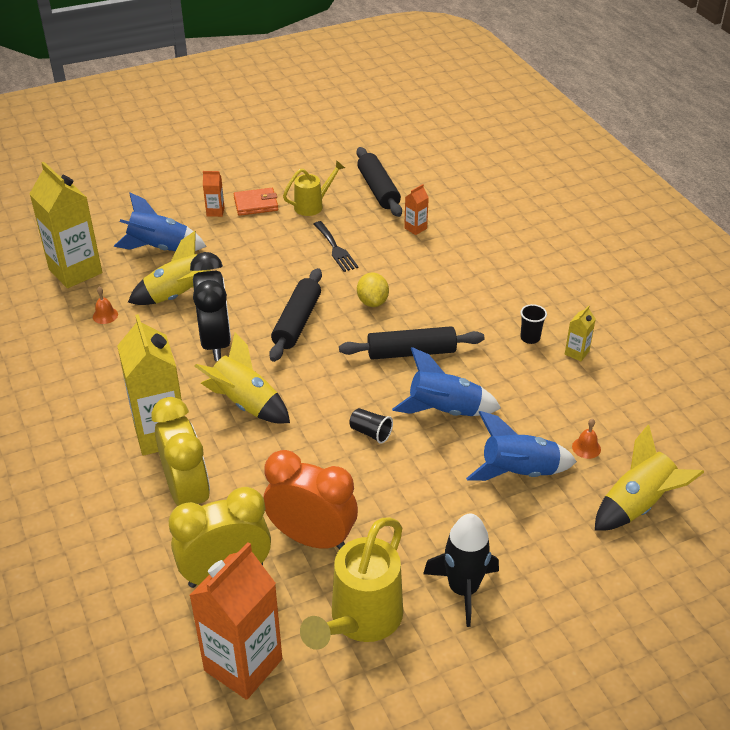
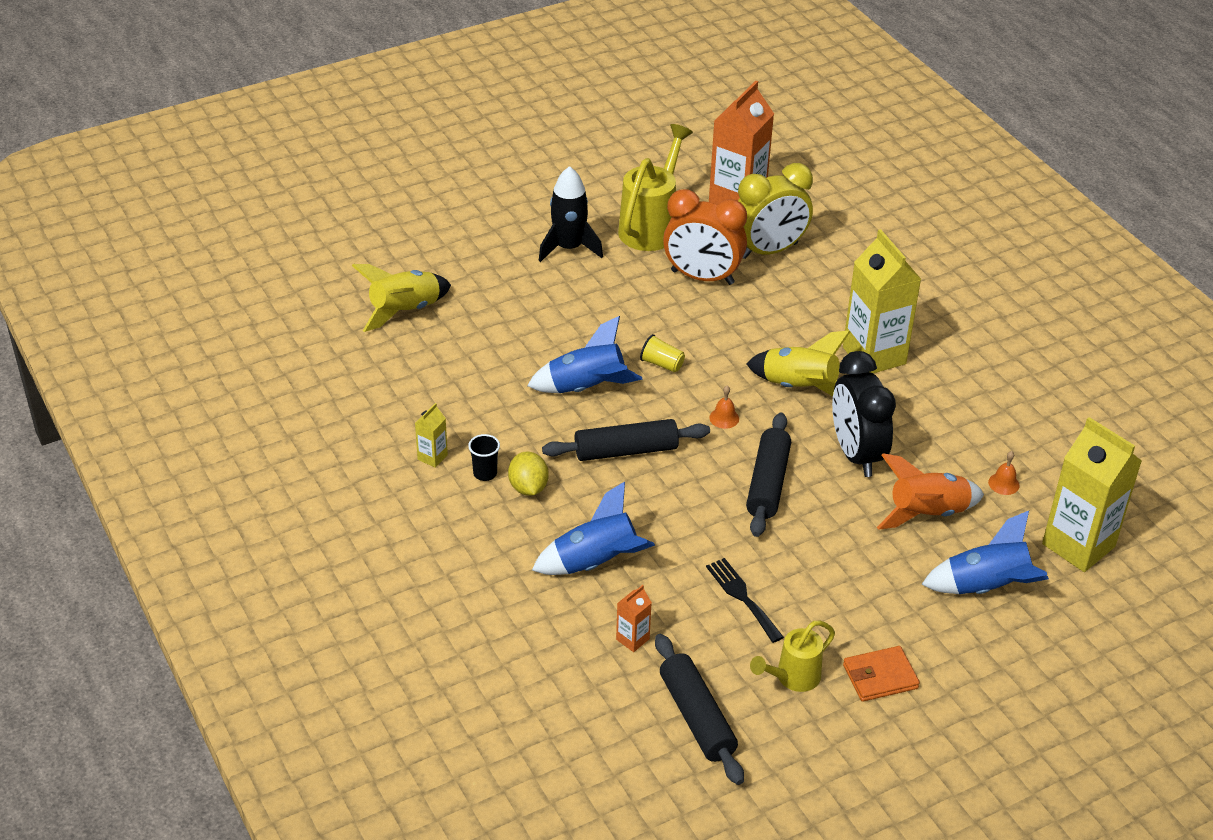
camera: 175 degrees right, 0 degrees up
yellow rocket [128,231,211,305] -> orange rocket [877,453,984,530]
yellow clock [151,397,210,506] -> none
orange carton [203,171,225,217] -> none
black cup [349,408,393,444] -> yellow cup [640,334,685,372]
yellow lemon [357,273,389,307] -> yellow lemon moved to [508,452,549,496]
blue rocket [466,411,577,481] -> blue rocket moved to [532,482,655,575]
orange bell [572,419,601,459] -> orange bell moved to [709,386,739,429]

